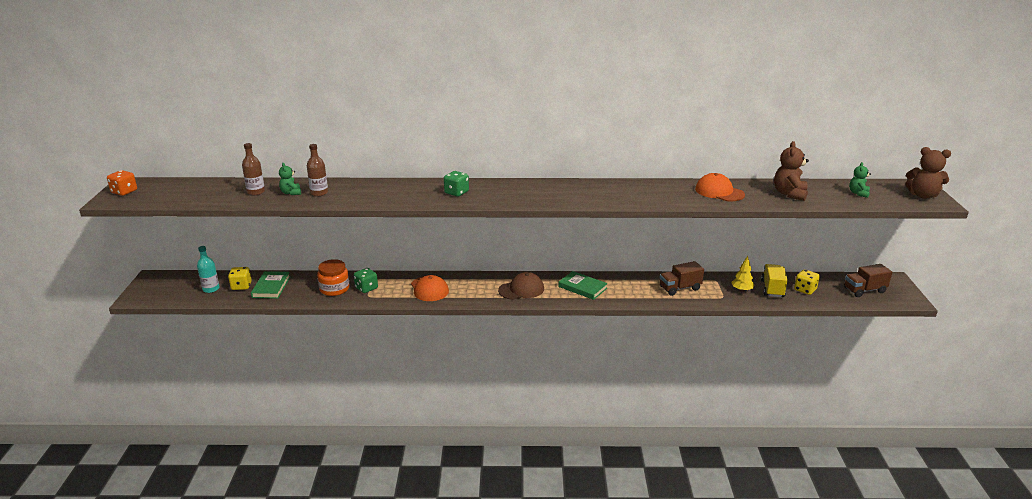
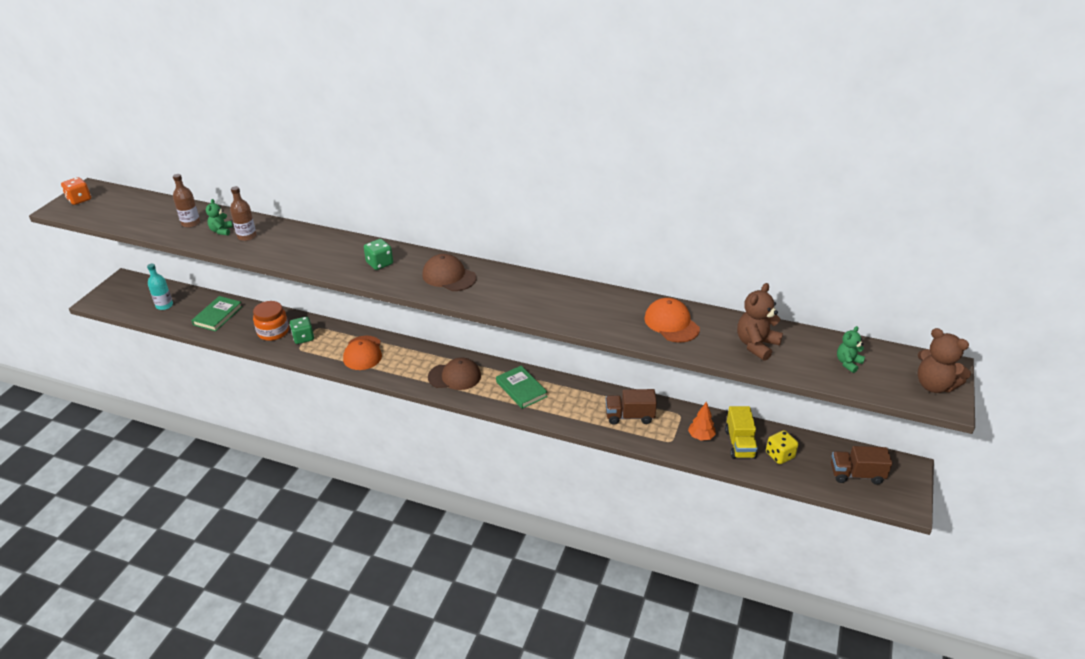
camera: 20 degrees right, 10 degrees up
yellow dice [228,267,252,290] -> none
yellow tree [731,256,754,292] -> orange tree [688,401,716,441]
yellow truck [761,264,788,297] -> yellow truck turned 150 degrees clockwise [725,406,758,459]
none -> brown cap [422,254,476,291]

